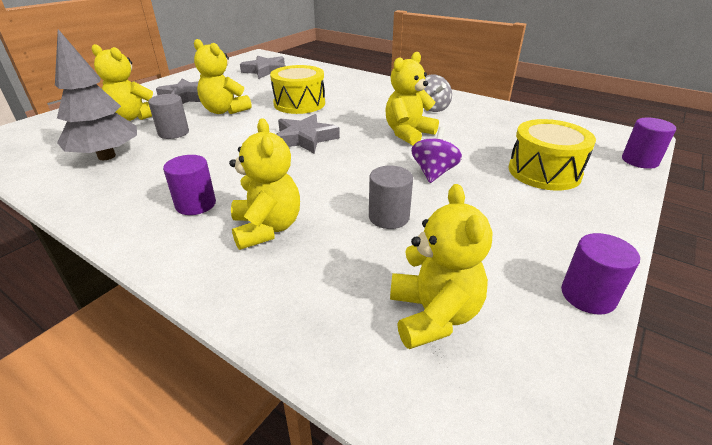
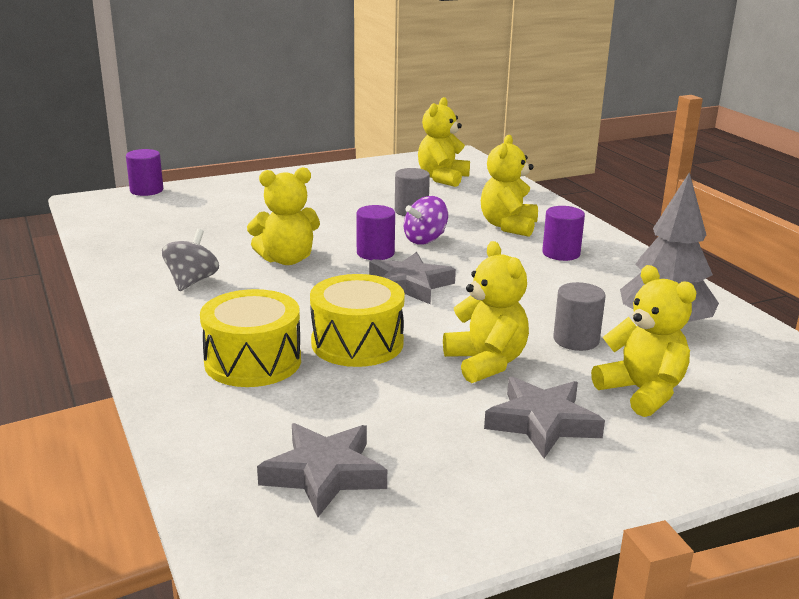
camera: 150 degrees left, 10 degrees down
purple spinning top [411,127,462,183] -> purple spinning top moved to [404,196,448,244]
yellow drum [509,119,596,191] -> yellow drum moved to [200,289,301,387]
purple cylinder [561,233,640,315] -> purple cylinder moved to [357,205,395,260]

